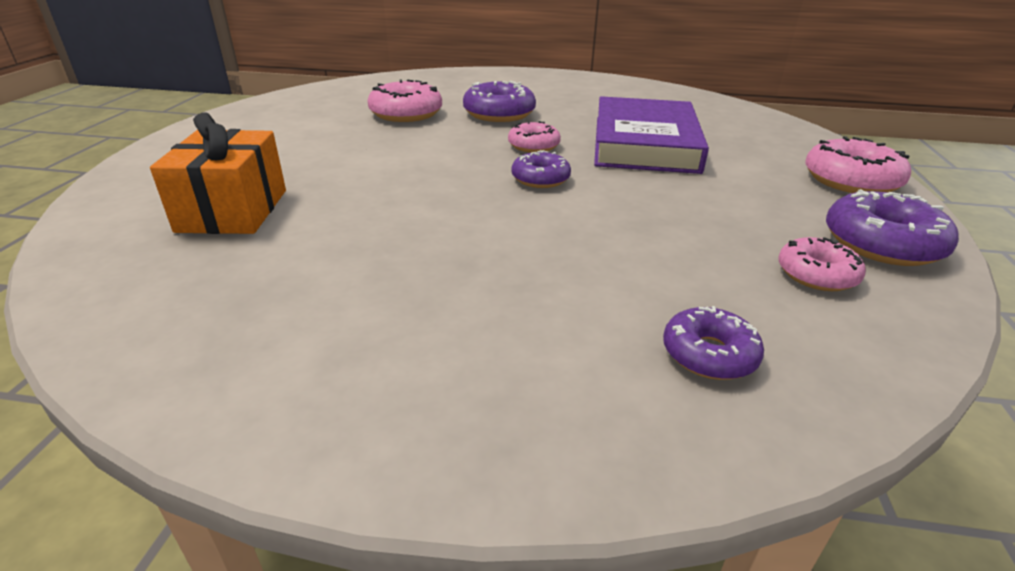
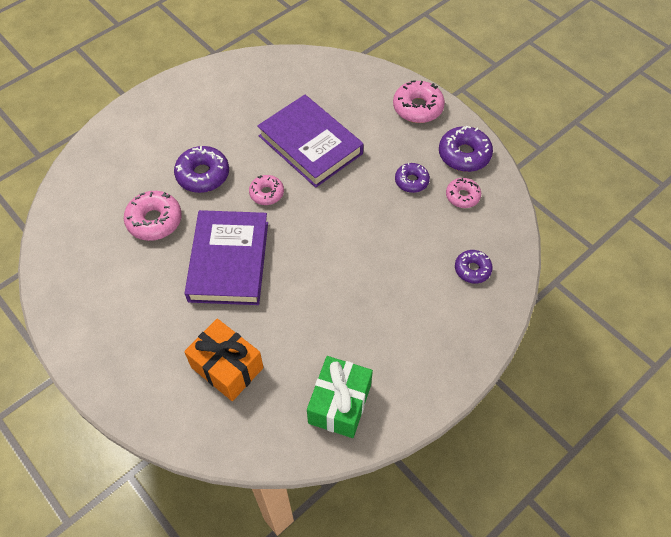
camera: 50 degrees left, 25 degrees up
purple donut [511,150,571,188] -> purple donut moved to [395,163,430,193]
none -> purple book [185,210,268,305]
none -> green gift [307,356,373,438]

